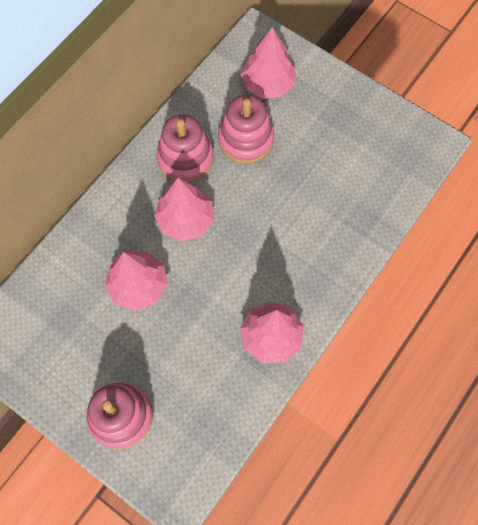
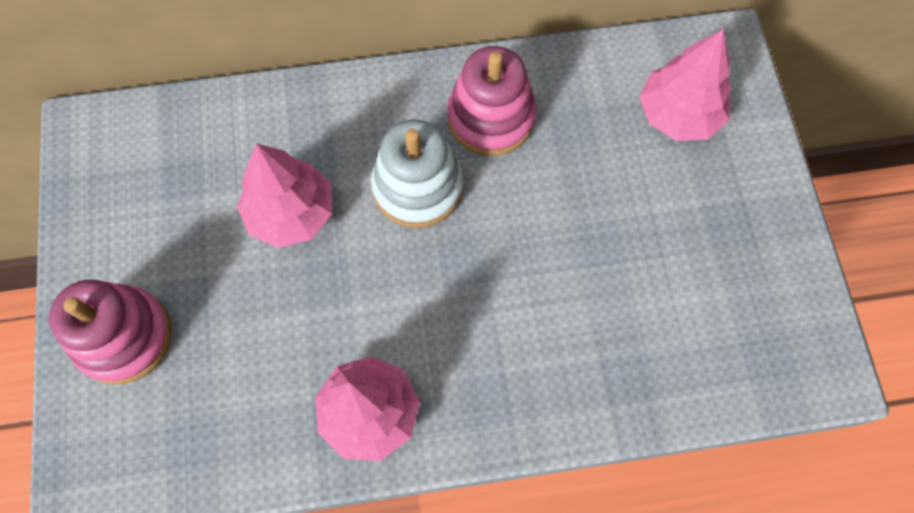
camera: 45 degrees right, 0 degrees up
pink tree [154,178,214,241] -> white stacking toy [371,119,463,228]
pink stacking toy [218,95,274,163] -> none

